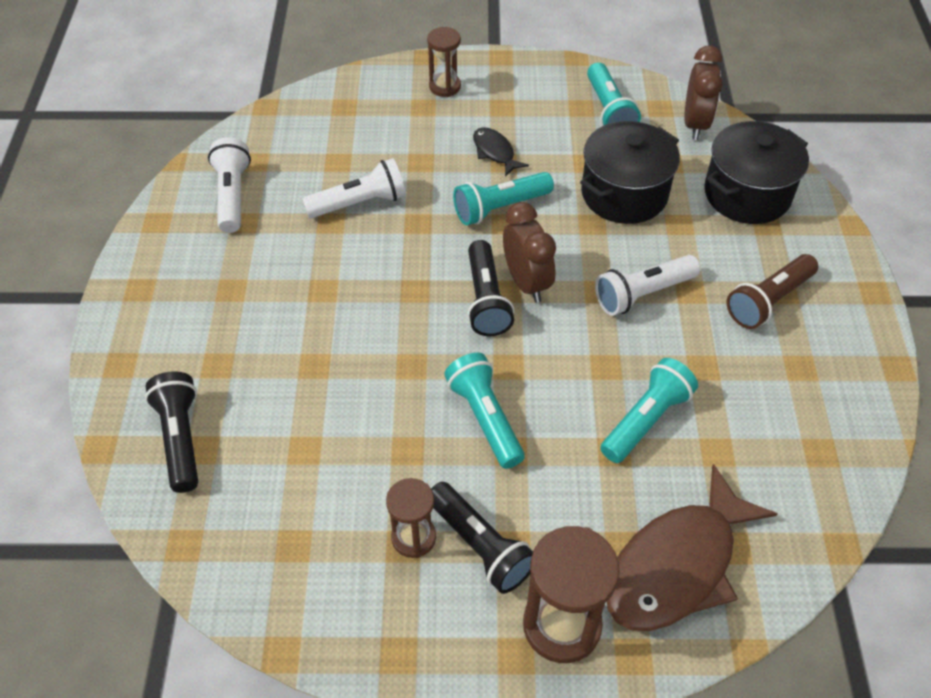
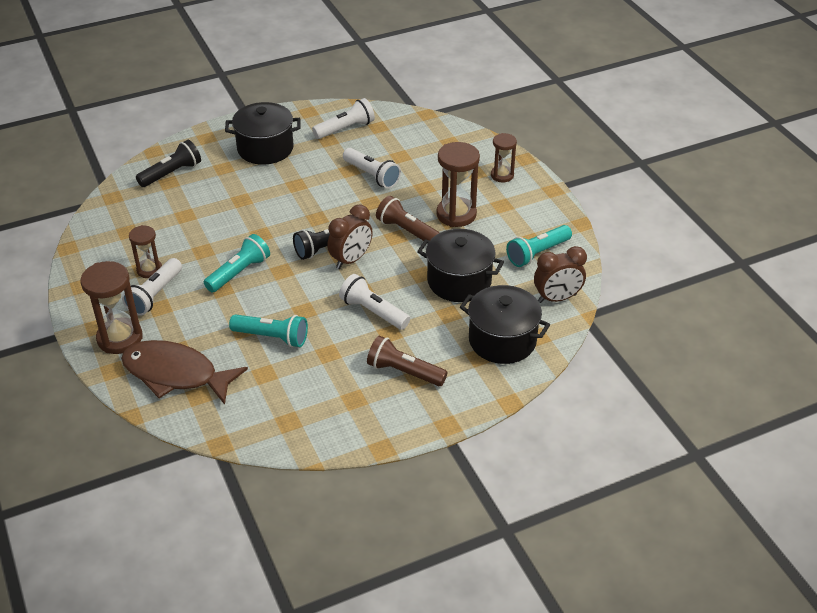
camera: 65 degrees right, 10 degrees down
black flashlight [431,482,533,594] -> white flashlight [122,258,182,316]
turquoise flashlight [453,172,554,225] -> brown flashlight [376,196,440,241]
black fish [473,127,529,177] -> brown hourglass [436,142,480,227]
none -> black pot [225,102,301,165]

